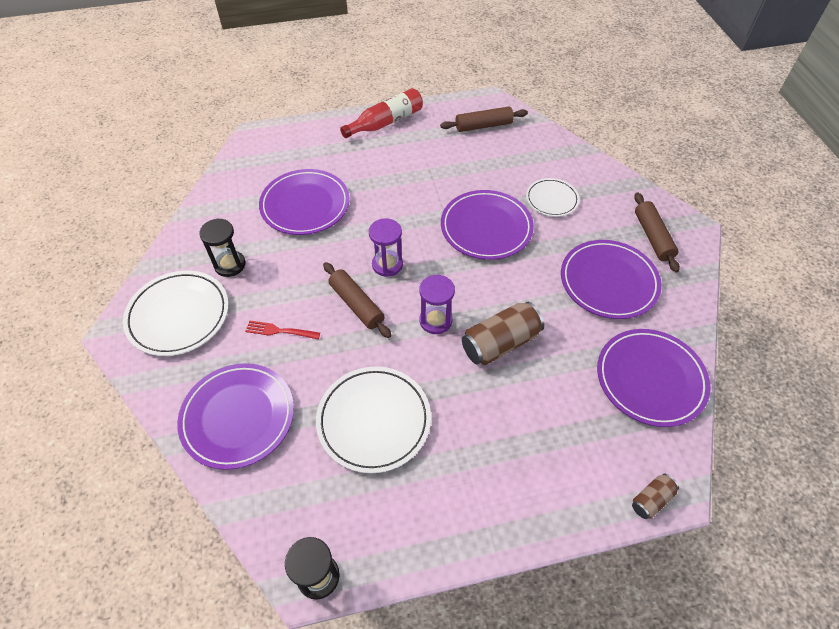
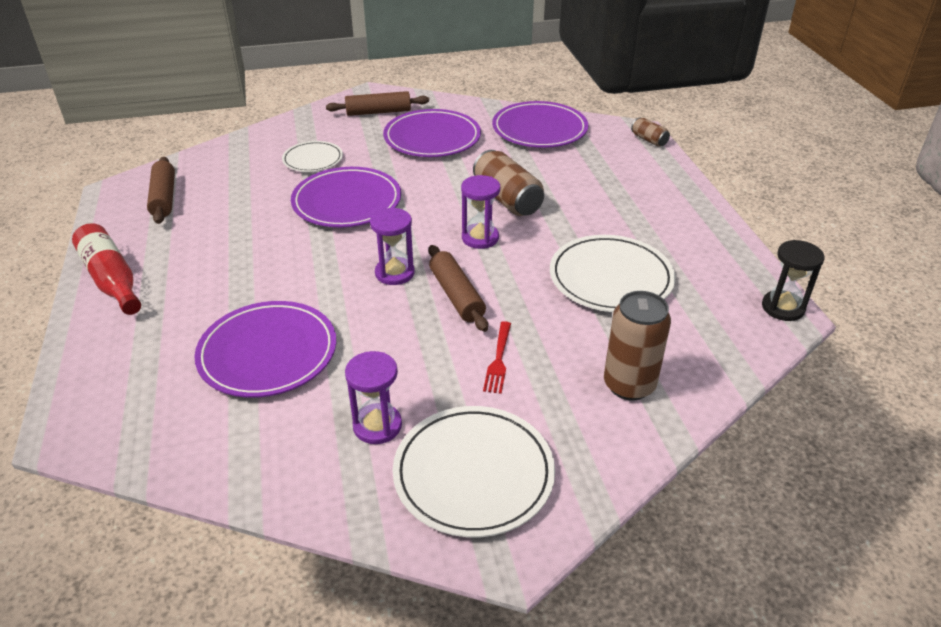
camera: 90 degrees left, 15 degrees down
purple plate [177,363,294,470] -> brown can [604,291,671,401]
black hourglass [199,218,246,277] -> purple hourglass [345,351,402,444]
brown rolling pin [323,262,391,338] -> brown rolling pin turned 75 degrees counterclockwise [429,245,488,332]

